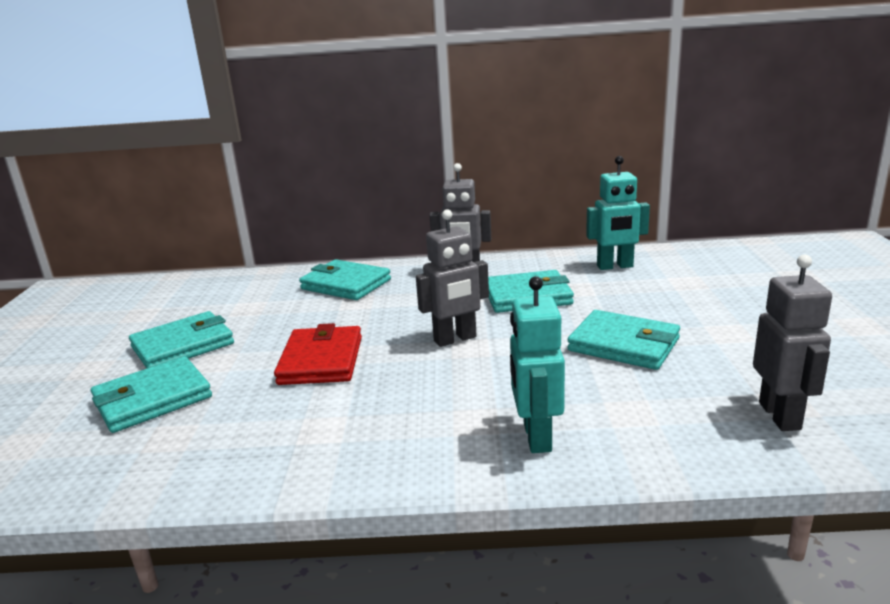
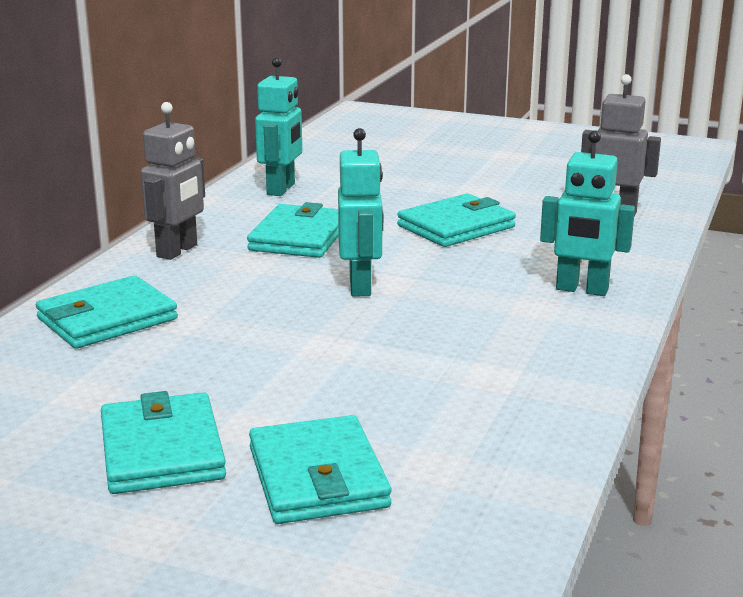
camera: 70 degrees left, 0 degrees up
red wallet [274,323,362,385] -> none
grey robot [416,209,489,347] -> turquoise robot [338,128,383,297]

